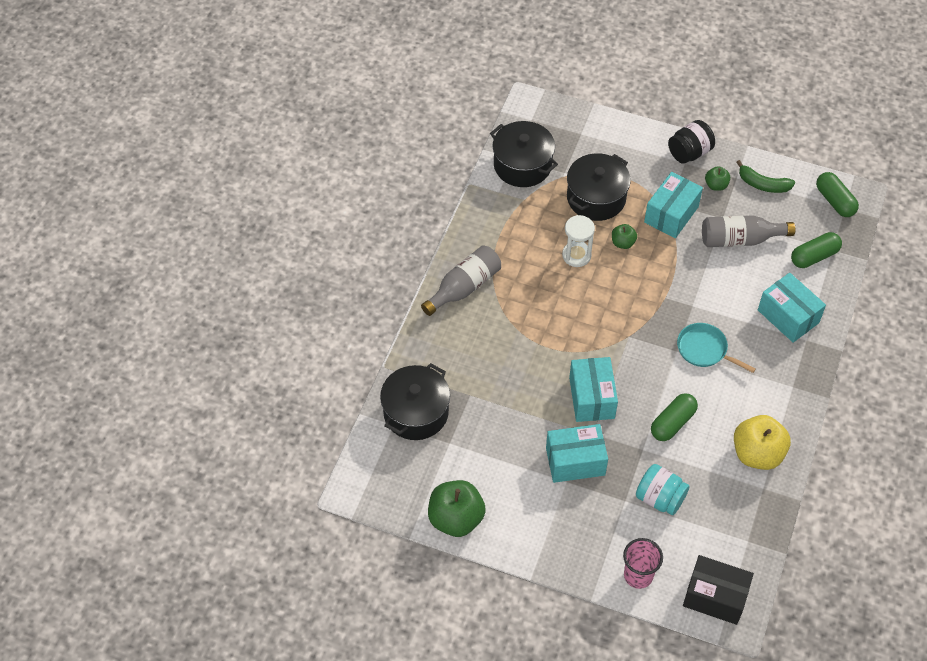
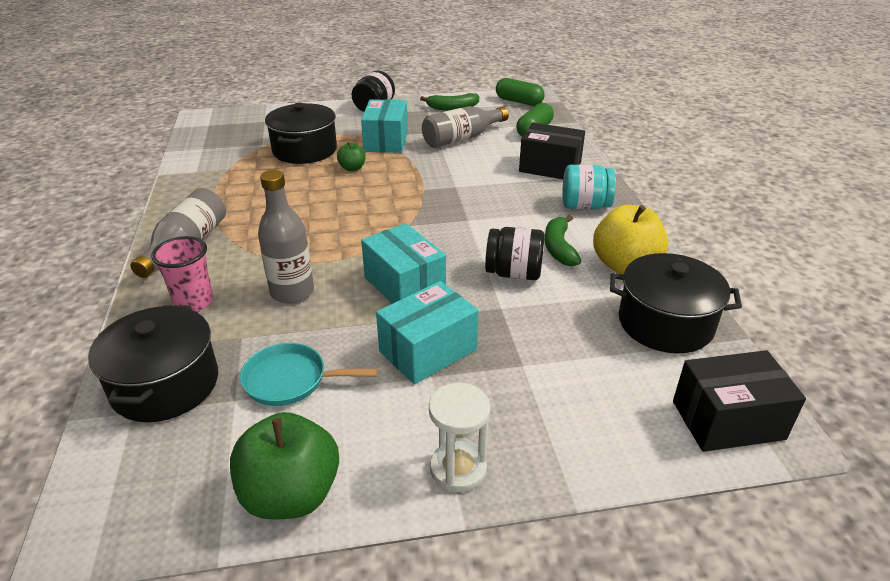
camera: 30 degrees left, 20 degrees down
black pot [490,121,558,187] -> black pot moved to [610,253,742,353]
white hourglass [562,215,595,267] -> white hourglass moved to [429,383,490,492]
pink cup [623,538,663,589] -> pink cup moved to [151,236,213,312]
turquoise jar [636,464,690,515] -> turquoise jar moved to [562,164,616,209]
green capsule [651,393,698,441] -> black jar [485,227,545,280]
turquoise pan [677,323,756,373] -> turquoise pan moved to [240,343,378,406]
green apple [705,166,730,191] -> none
turquoise box [758,273,826,343] -> black box [519,123,585,179]
none -> grey bottle [258,170,314,303]
none -> green banana [545,215,581,266]

